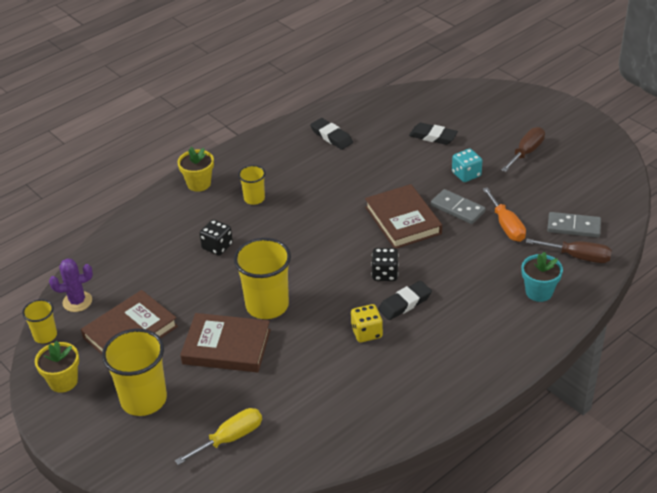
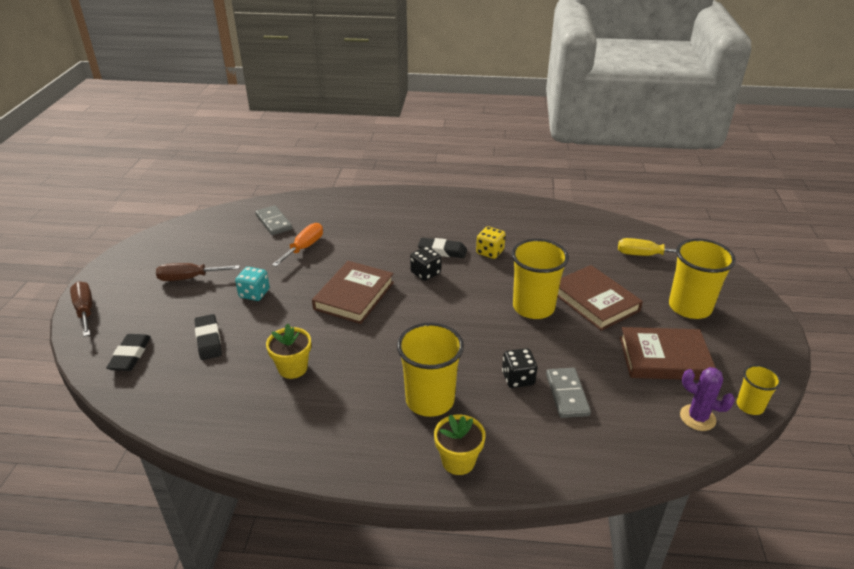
camera: 135 degrees left, 5 degrees down
yellow flower pot [35,341,79,393] -> yellow flower pot moved to [266,323,311,379]
yellow cup [238,165,266,205] -> yellow cup [397,323,464,417], size x1.86
black eraser [310,118,353,150] -> black eraser moved to [106,334,151,371]
grey domino [431,189,486,224] -> grey domino moved to [546,368,591,418]
turquoise flower pot [521,252,563,302] -> none
brown screwdriver [526,239,612,263] -> brown screwdriver moved to [70,281,92,337]

